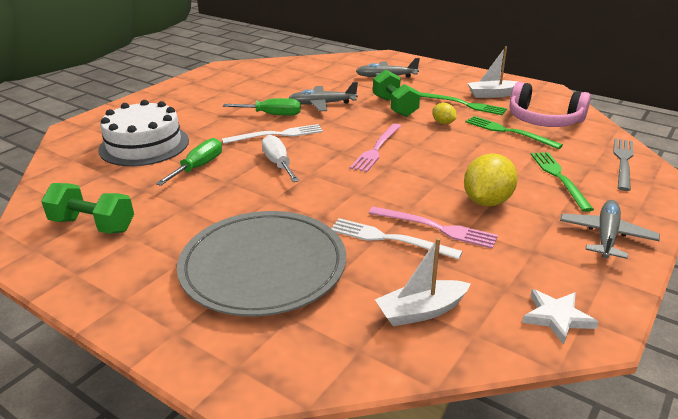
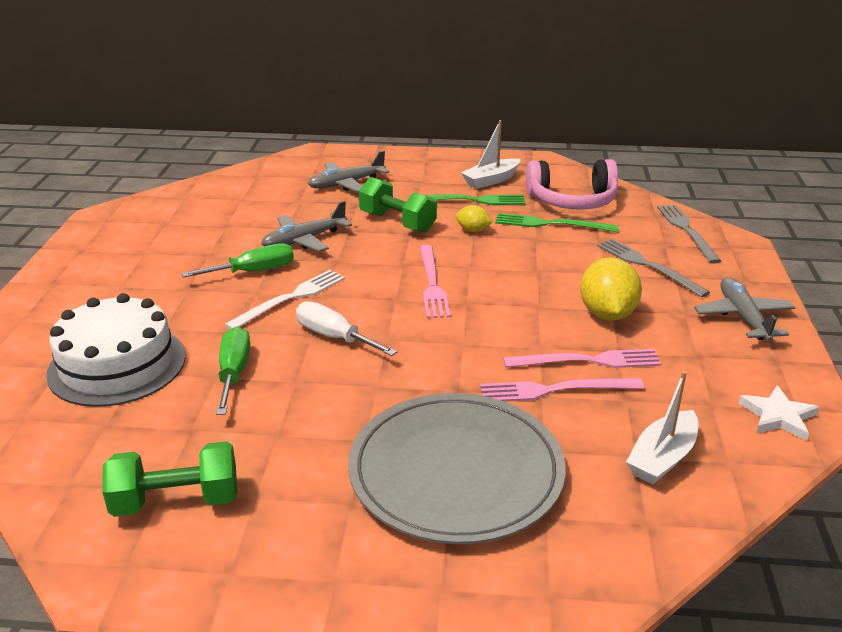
camera: 30 degrees left, 0 degrees up
white fork [331,218,462,260] -> pink fork [480,378,644,402]
green fork [531,152,594,212] -> grey fork [597,239,710,297]

